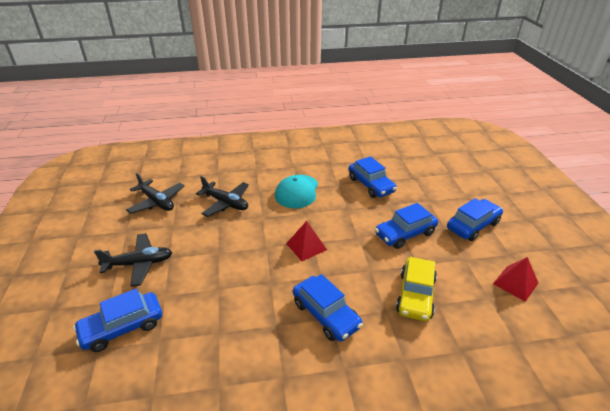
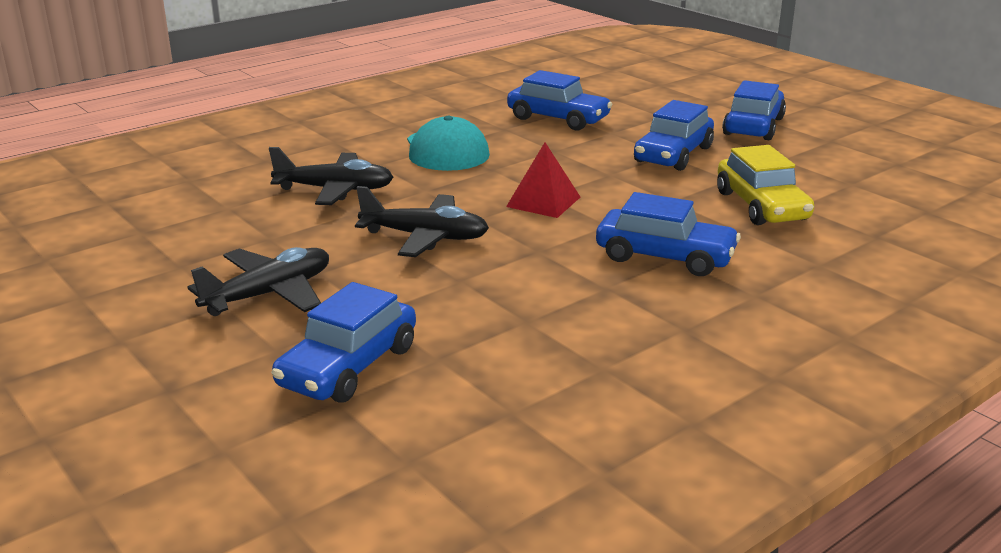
camera: 30 degrees left, 10 degrees down
black plane [126,173,185,214] -> black plane moved to [355,186,489,257]
red pyramid [493,257,538,302] -> none

